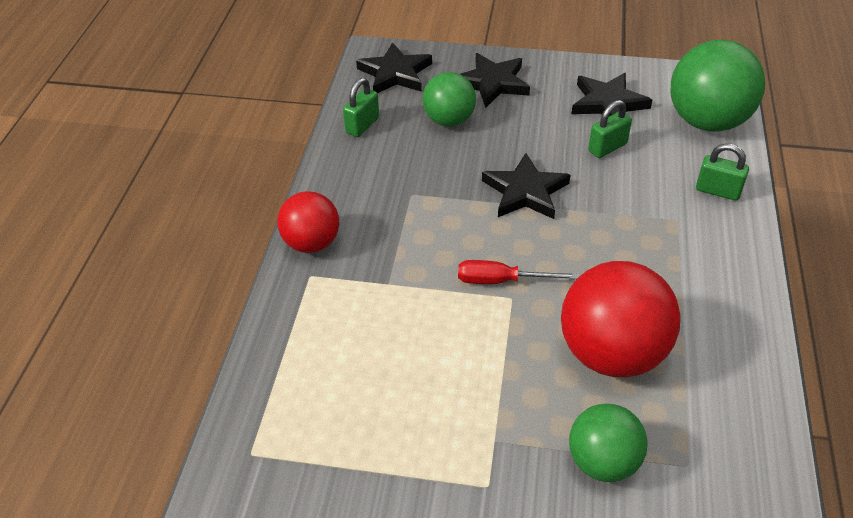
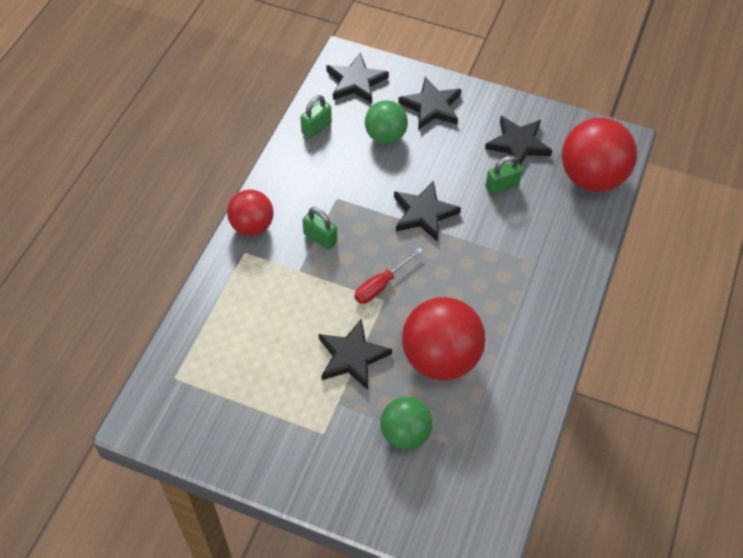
camera: 10 degrees right, 10 degrees up
red screwdriver [458,260,578,284] -> red screwdriver turned 60 degrees counterclockwise [354,247,423,304]
green ball [671,40,765,132] -> red ball [562,118,637,192]
green padlock [696,143,749,201] -> green padlock moved to [302,207,337,250]
none -> black star [318,319,392,390]

